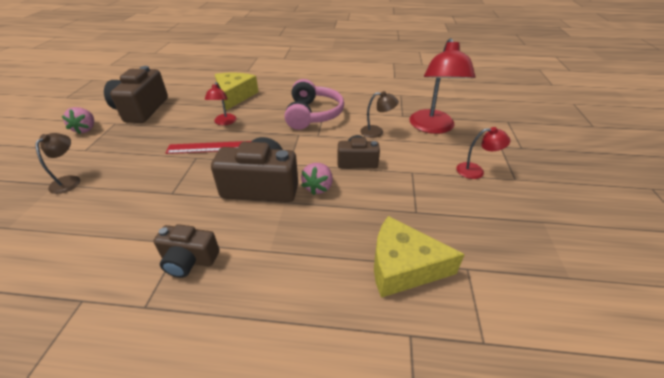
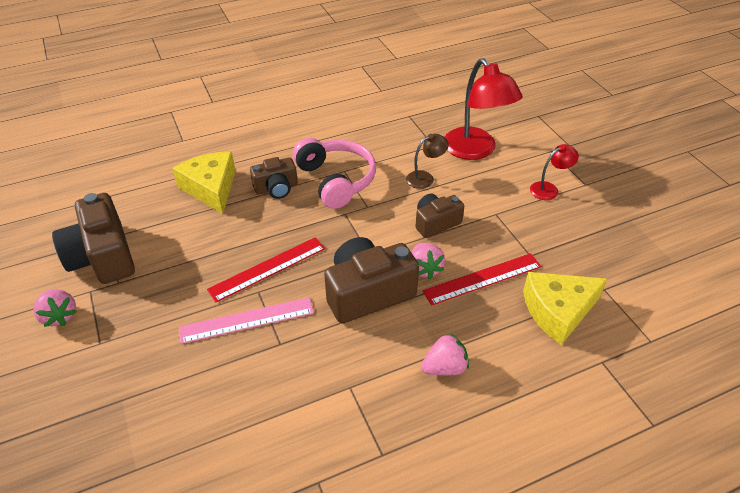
camera: 30 degrees left, 5 degrees up
brown lamp [35,133,80,194] -> none
brown camera [153,224,219,278] -> brown camera moved to [250,157,298,199]
red lamp [205,82,237,125] -> none
none -> pink ruler [179,297,314,344]
none -> pink strawberry [421,333,469,376]
none -> red ruler [422,253,542,306]

